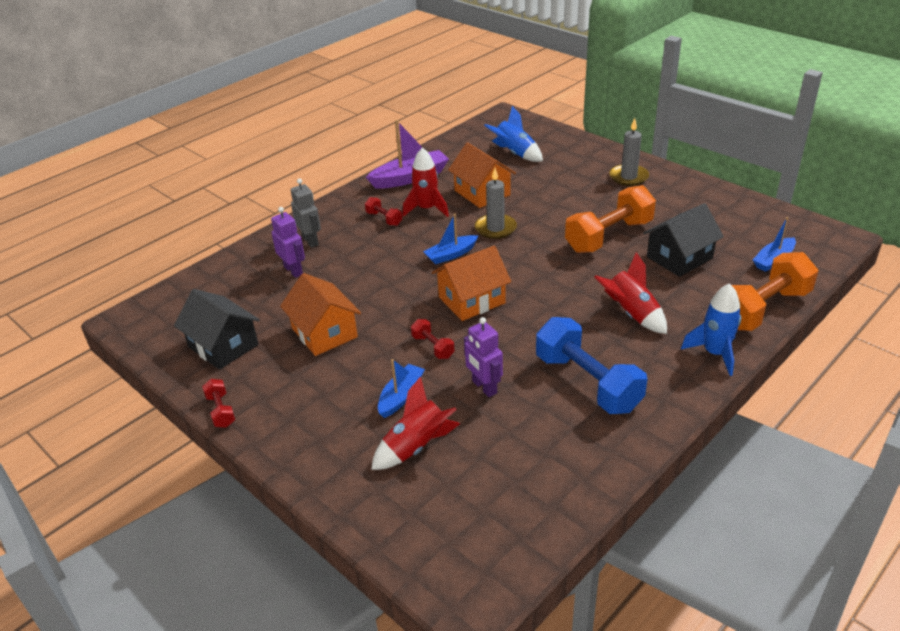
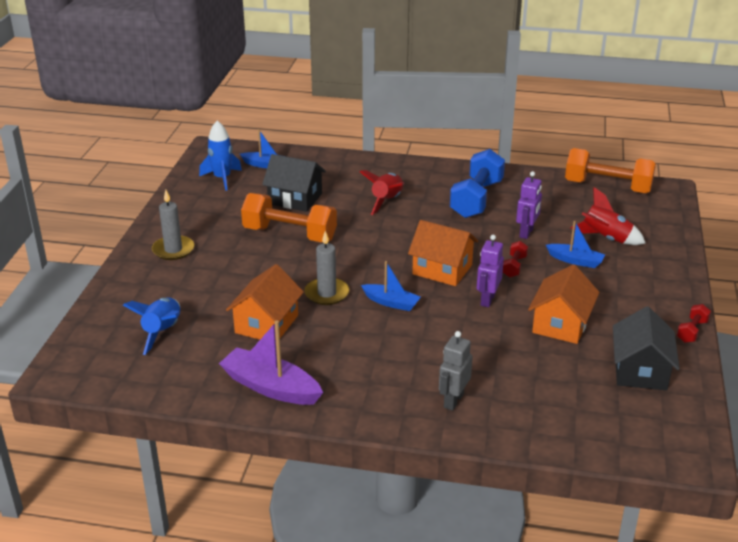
camera: 125 degrees left, 5 degrees down
purple robot [271,207,305,278] -> purple robot moved to [477,235,504,307]
red dumbbell [365,197,402,226] -> none
blue boat [378,359,425,418] -> blue boat turned 150 degrees counterclockwise [546,221,605,268]
red rocket [403,148,449,217] -> none
blue rocket [681,283,741,376] -> blue rocket moved to [199,121,242,191]
orange dumbbell [732,252,818,331] -> orange dumbbell moved to [565,148,656,194]

